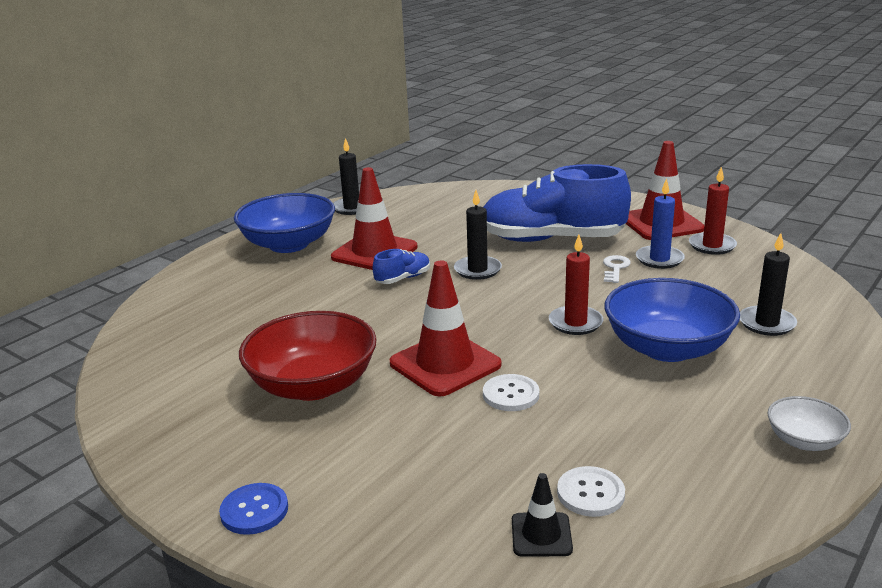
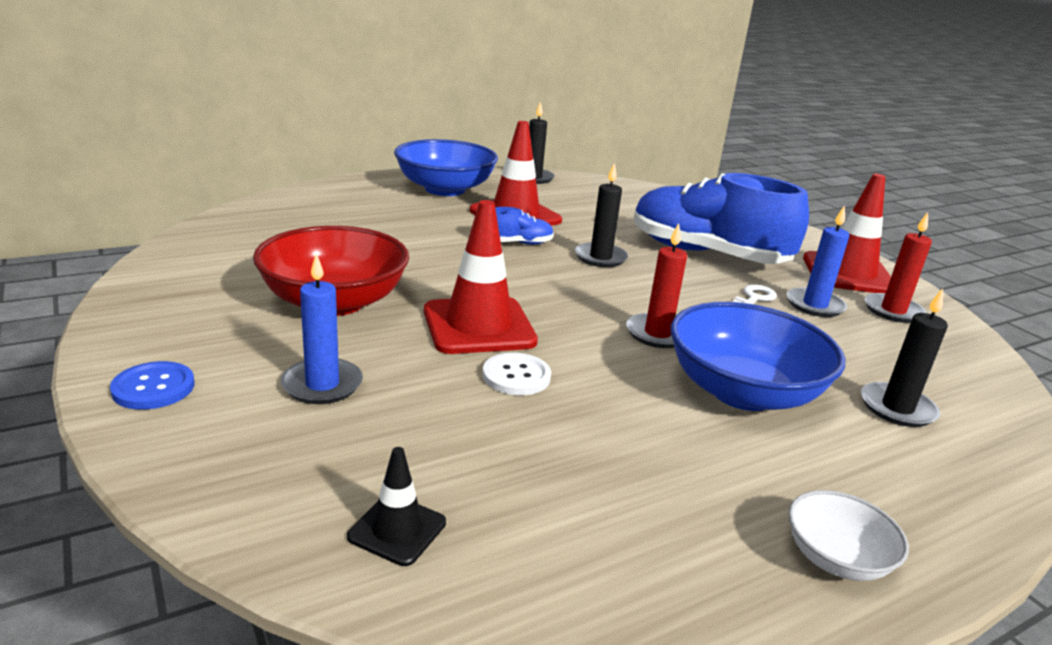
camera: 20 degrees right, 0 degrees up
white button [557,466,625,517] -> none
none -> blue candle [281,253,363,404]

